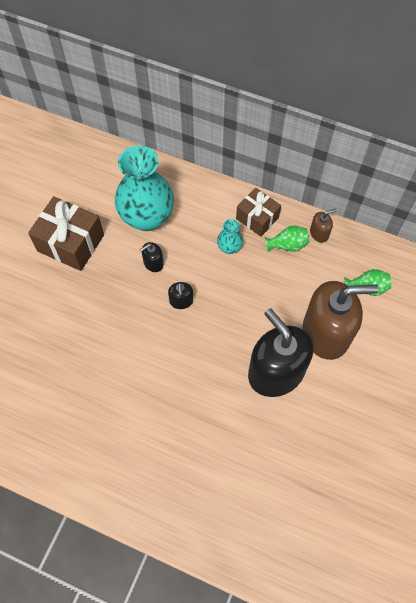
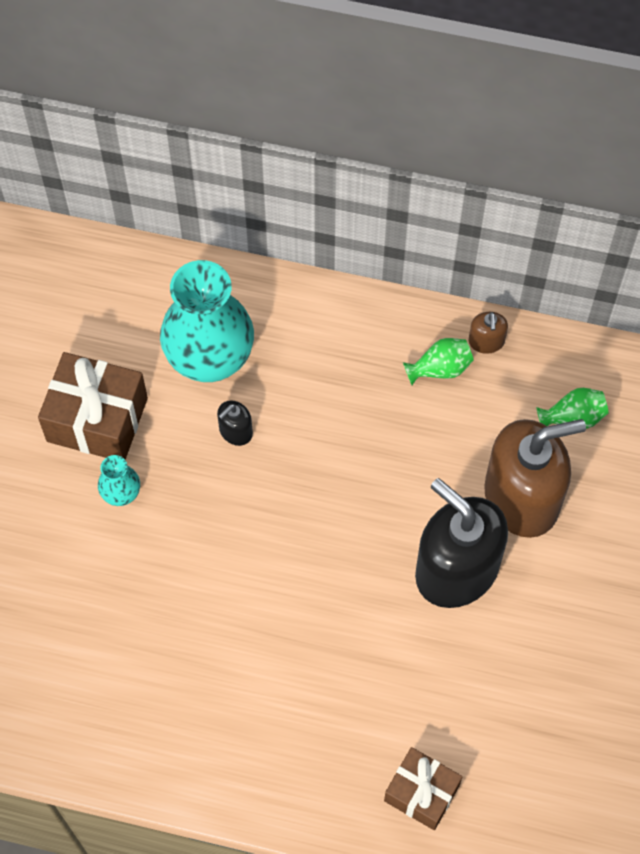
camera: 10 degrees left, 0 degrees up
black soap dispenser [168,282,193,309] -> none
turquoise vase [217,219,243,254] -> turquoise vase moved to [98,455,140,506]
brown gift [236,188,281,237] -> brown gift moved to [384,747,463,830]
brown soap dispenser [310,209,337,242] -> brown soap dispenser turned 120 degrees clockwise [468,312,508,354]

